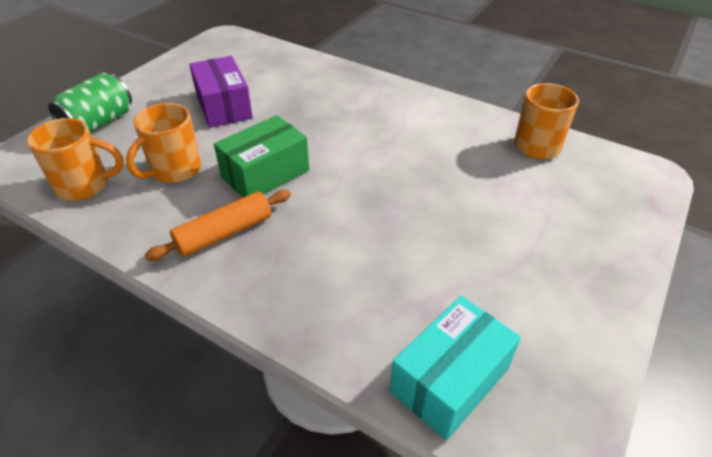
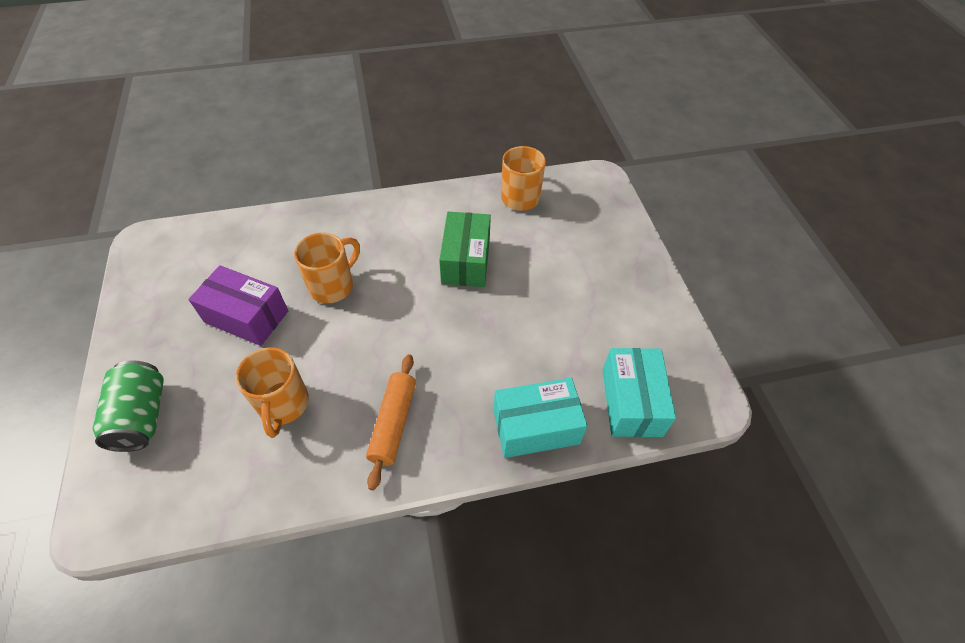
camera: 45 degrees left, 10 degrees up
orange mug [27,118,124,201] -> orange mug moved to [294,233,360,303]
green box [214,115,309,197] -> green box moved to [439,212,491,287]
none -> turquoise box [493,378,588,458]

